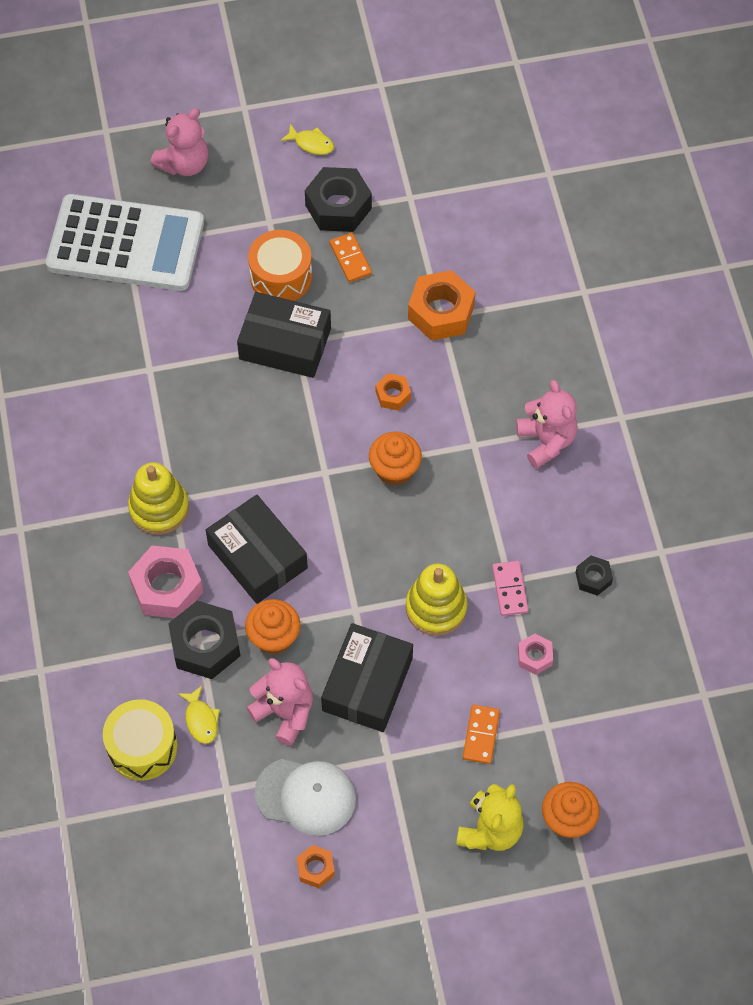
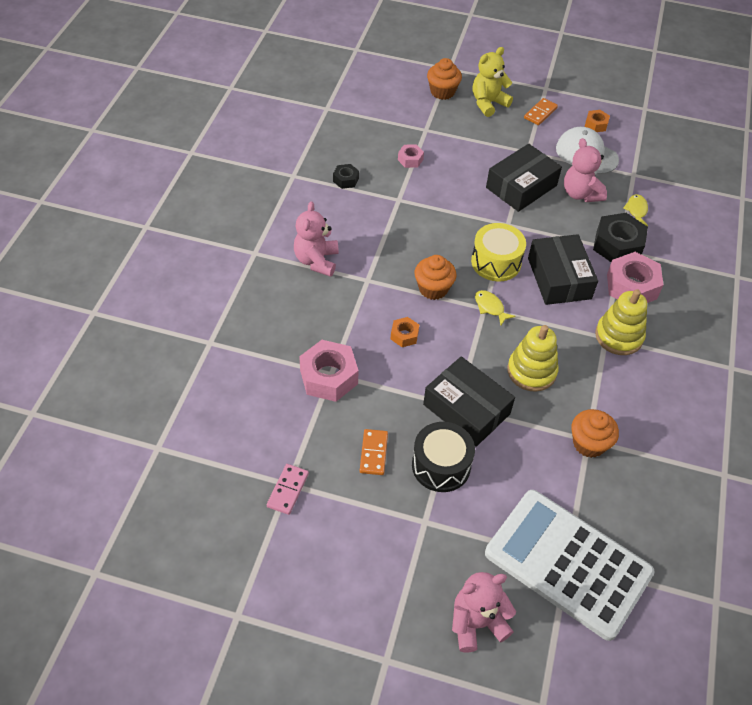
camera: 155 degrees left, 10 degrees down
yellow drum [103,699,177,781] -> yellow drum moved to [471,223,526,281]
orange cupcake [245,599,300,655] -> orange cupcake moved to [571,409,619,458]
orange drum [248,230,312,301] -> black drum [412,422,475,492]
yellow fish [280,124,334,155] -> yellow fish moved to [475,290,516,325]
black nut [305,167,372,232] -> none
yellow stacking toy [406,564,467,636] -> yellow stacking toy moved to [507,325,559,392]
orange nut [408,270,475,341] -> pink nut [299,340,359,402]
orange domino [463,705,500,764] -> orange domino moved to [524,98,558,125]
pink domino [492,561,529,616] -> pink domino moved to [267,464,309,515]

